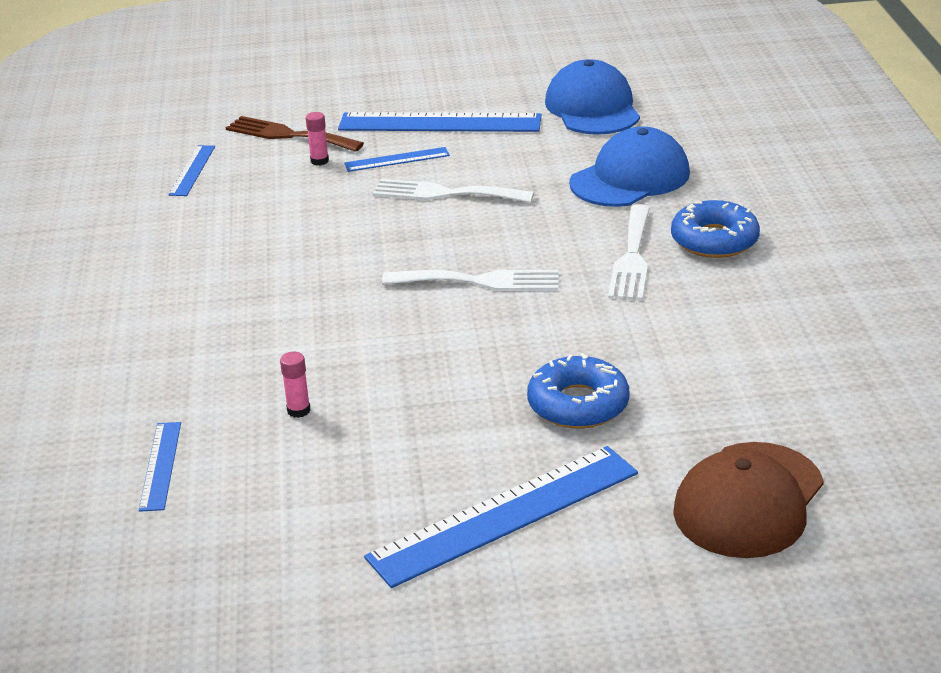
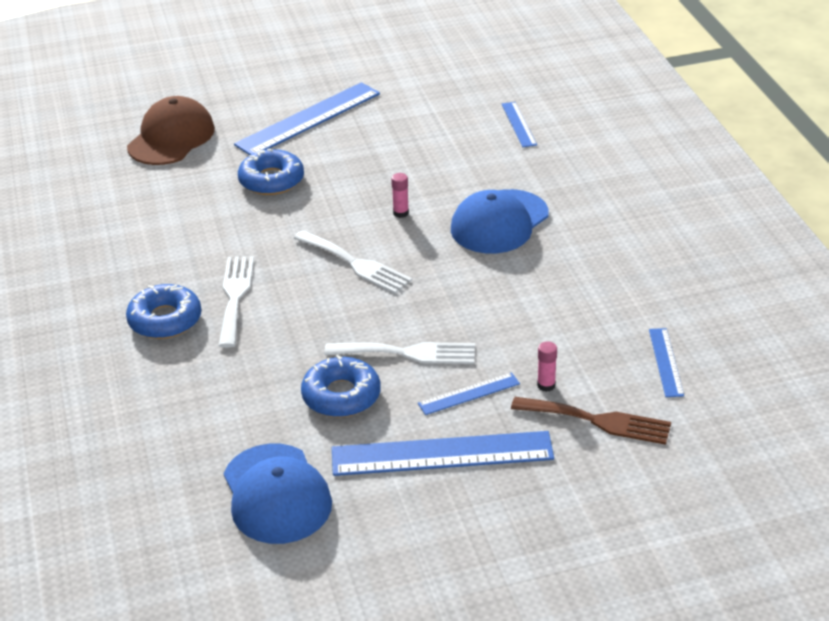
camera: 170 degrees right, 5 degrees up
pink glue stick [280,352,311,418] -> pink glue stick moved to [391,173,409,218]
white fork [382,270,559,291] -> white fork turned 135 degrees counterclockwise [294,230,412,294]
blue cap [569,127,690,207] -> blue cap moved to [451,189,549,253]
none -> blue donut [301,355,381,417]

